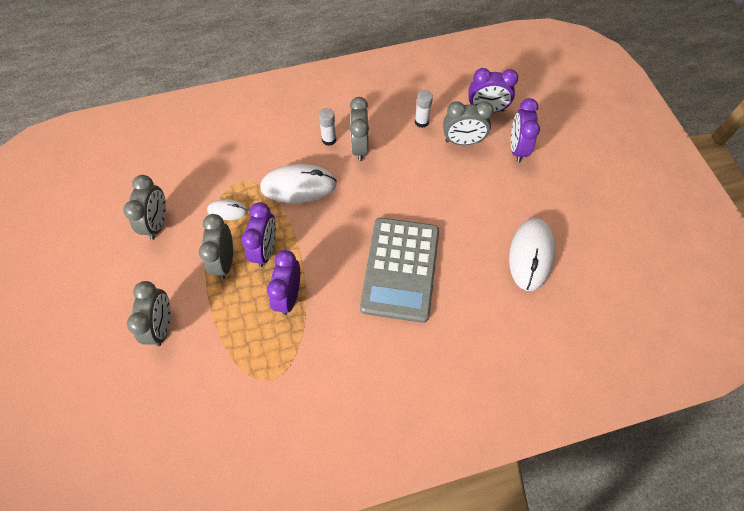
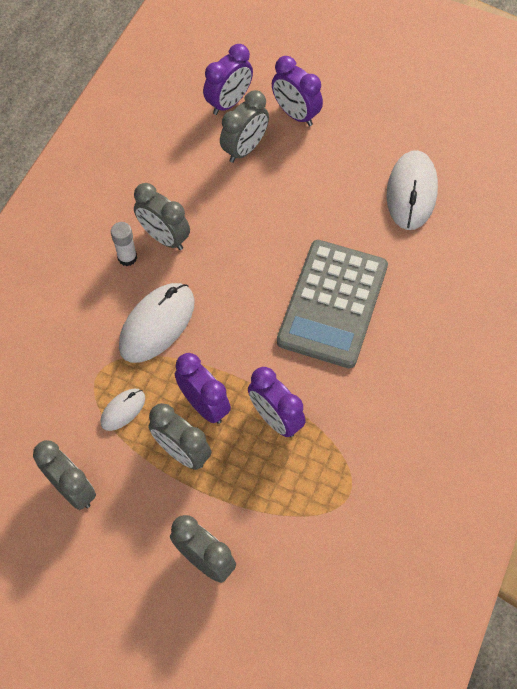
camera: 50 degrees left, 0 degrees up
grey calculator [360,218,439,323] -> grey calculator turned 60 degrees clockwise [277,240,388,368]
white glue stick [415,90,433,128] -> none
white mouse [509,218,555,291] -> white mouse turned 45 degrees clockwise [386,150,438,230]

